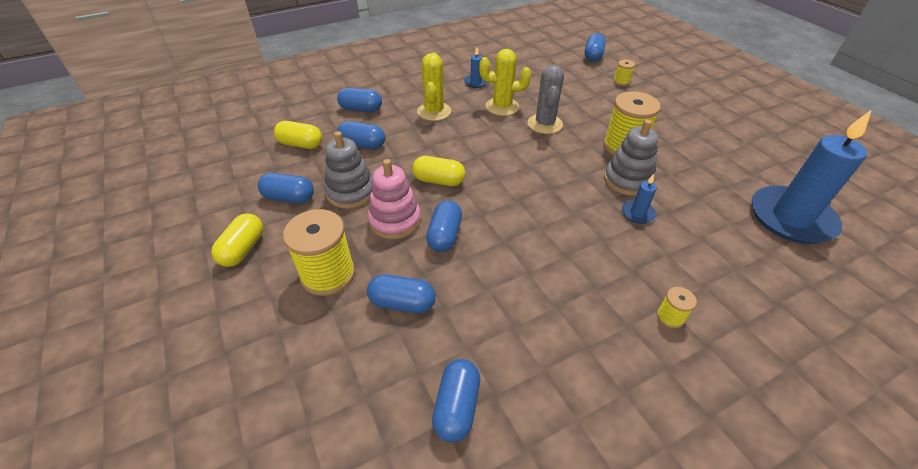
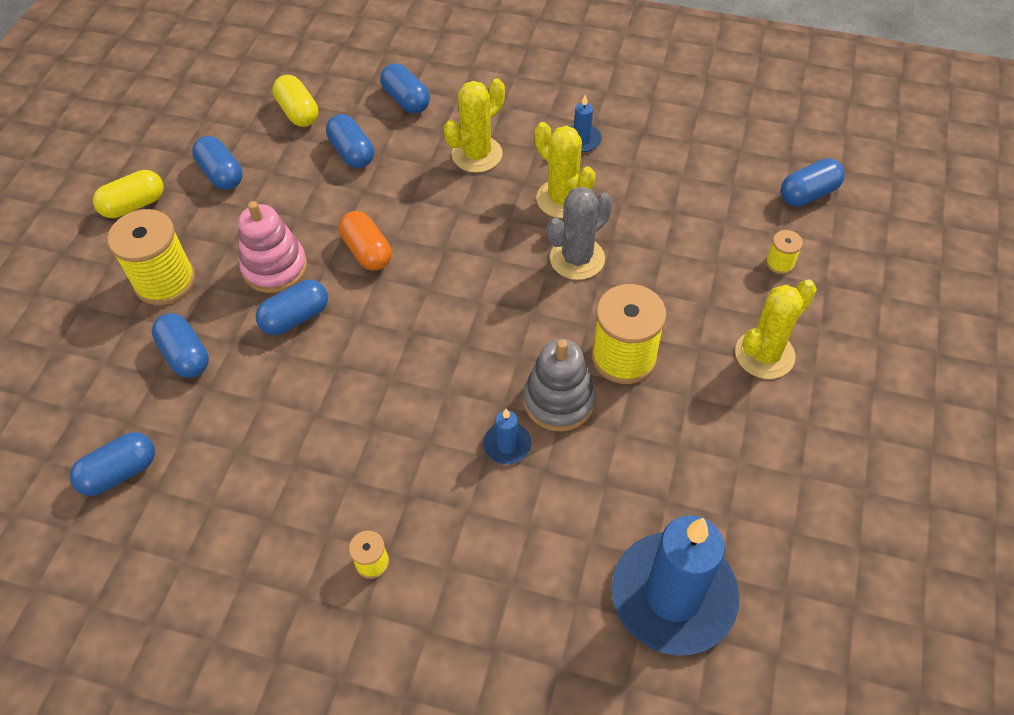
camera: 45 degrees right, 10 degrees up
grey stacking toy [324,131,373,209] -> none
yellow capsule [412,156,465,186] -> orange capsule [339,211,392,271]
none -> yellow cactus [735,279,817,379]

